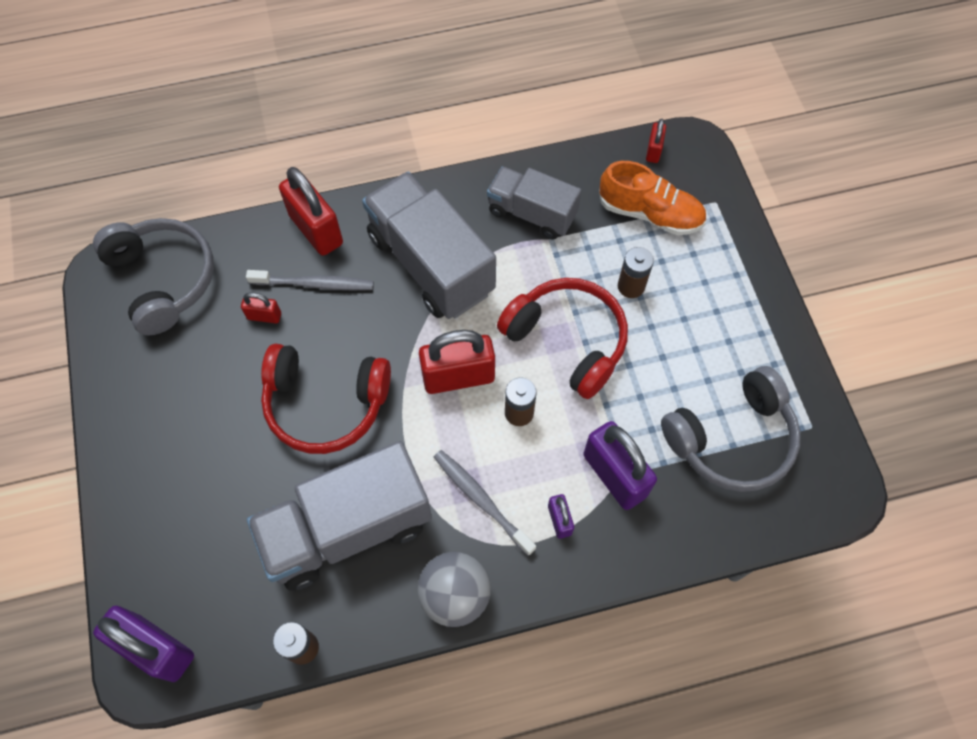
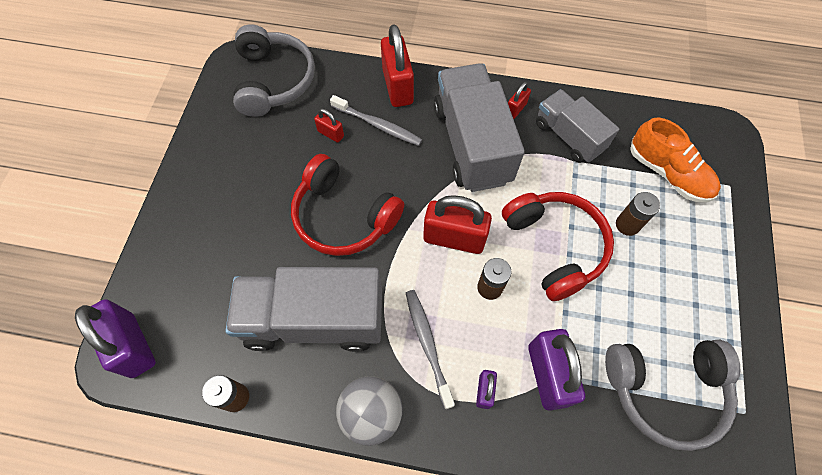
camera: 25 degrees right, 0 degrees up
red padlock [646,119,666,163] -> red padlock moved to [508,82,531,119]

